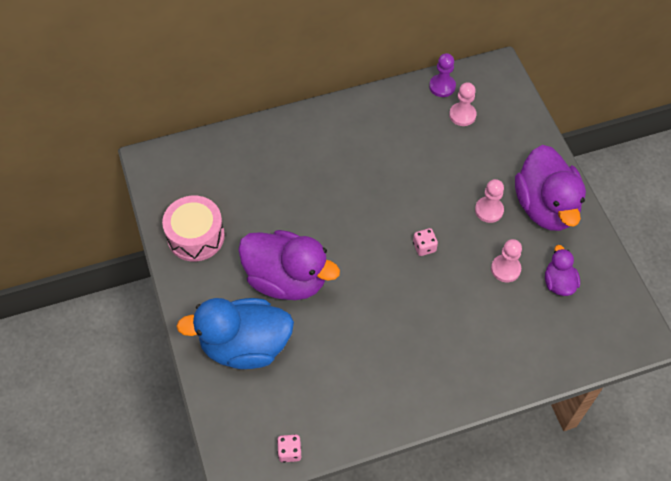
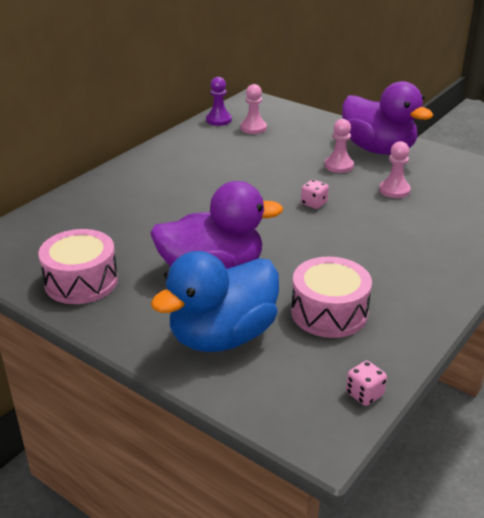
camera: 35 degrees left, 25 degrees down
purple duck [545,245,580,296] -> none
none -> pink drum [291,257,372,338]

